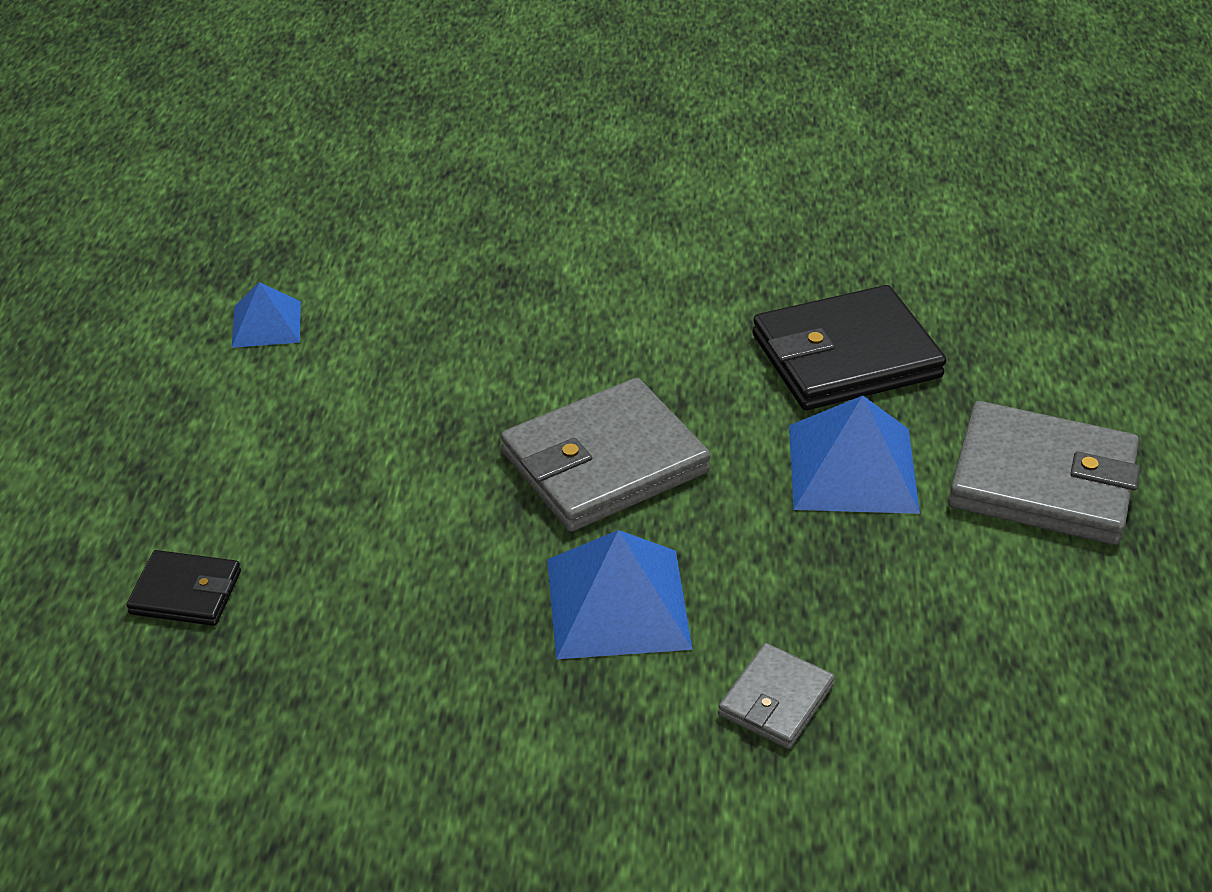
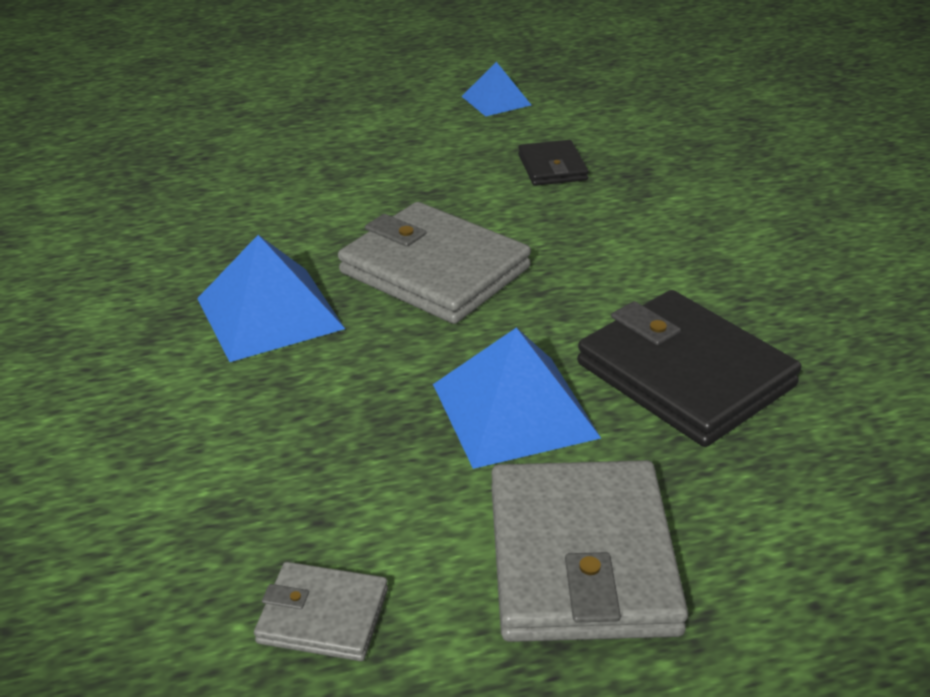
camera: 70 degrees right, 5 degrees down
black wallet [126,550,241,626] -> black wallet moved to [518,140,589,186]
grey wallet [718,643,835,749] -> grey wallet moved to [254,562,388,661]

